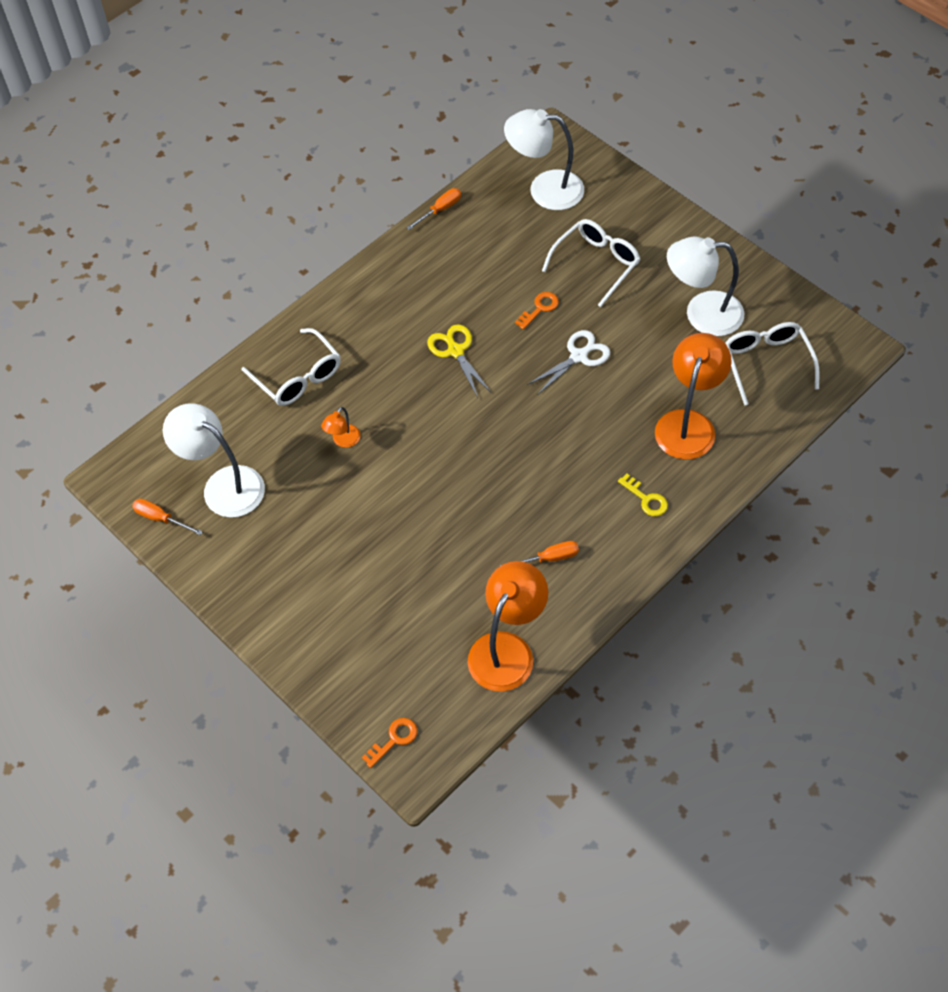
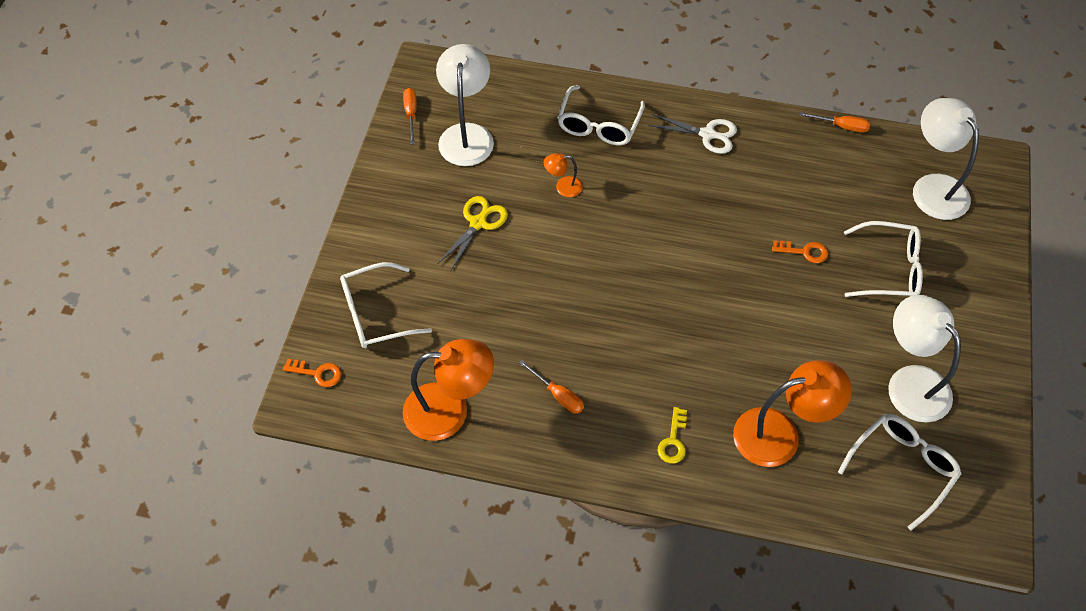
camera: 55 degrees right, 0 degrees up
yellow scissors [427,324,491,398] -> yellow scissors moved to [437,196,508,270]
white scissors [527,330,610,395] -> white scissors moved to [648,114,737,154]
none -> white glasses [340,262,432,348]

